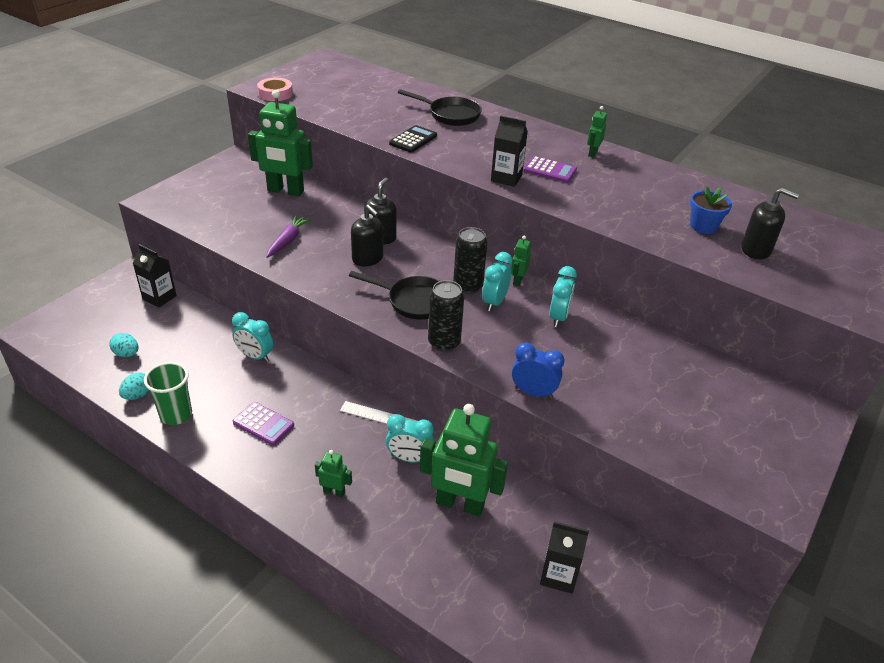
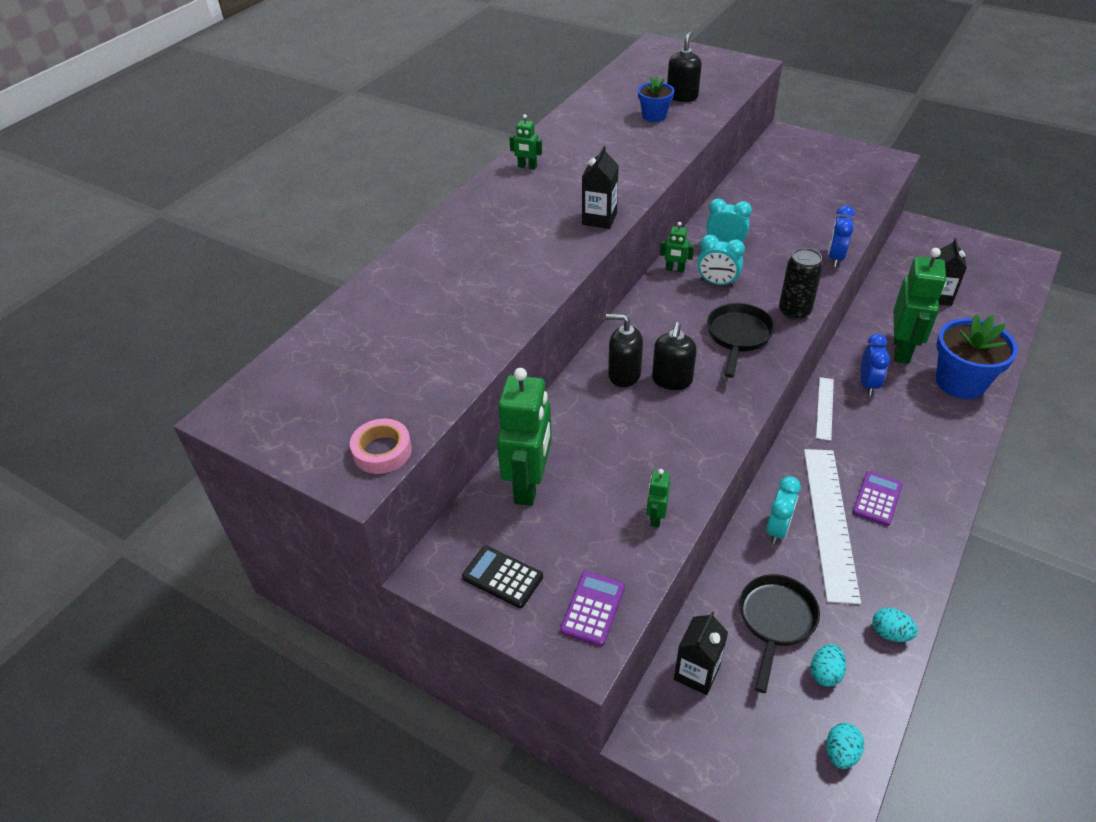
camera: 90 degrees left, 5 degrees up
green cup [144,362,192,425] -> none
purple carrot [266,215,311,258] -> none
green robot [315,450,352,497] -> green robot moved to [646,469,670,528]
black soap dispenser [351,205,383,266] -> black soap dispenser turned 150 degrees clockwise [652,322,697,390]
turquoise clock [386,414,434,463] -> blue clock [860,334,890,395]
black calculator [389,125,437,153] -> black calculator moved to [462,546,543,608]
black pan [398,89,482,126] -> black pan moved to [739,574,820,693]
black can [453,227,487,294] -> none
purple calculator [523,156,577,183] -> purple calculator moved to [560,571,625,646]
none -> white ruler [804,449,861,604]
none -> turquoise egg [826,723,864,769]
none -> blue flower pot [936,314,1018,399]

